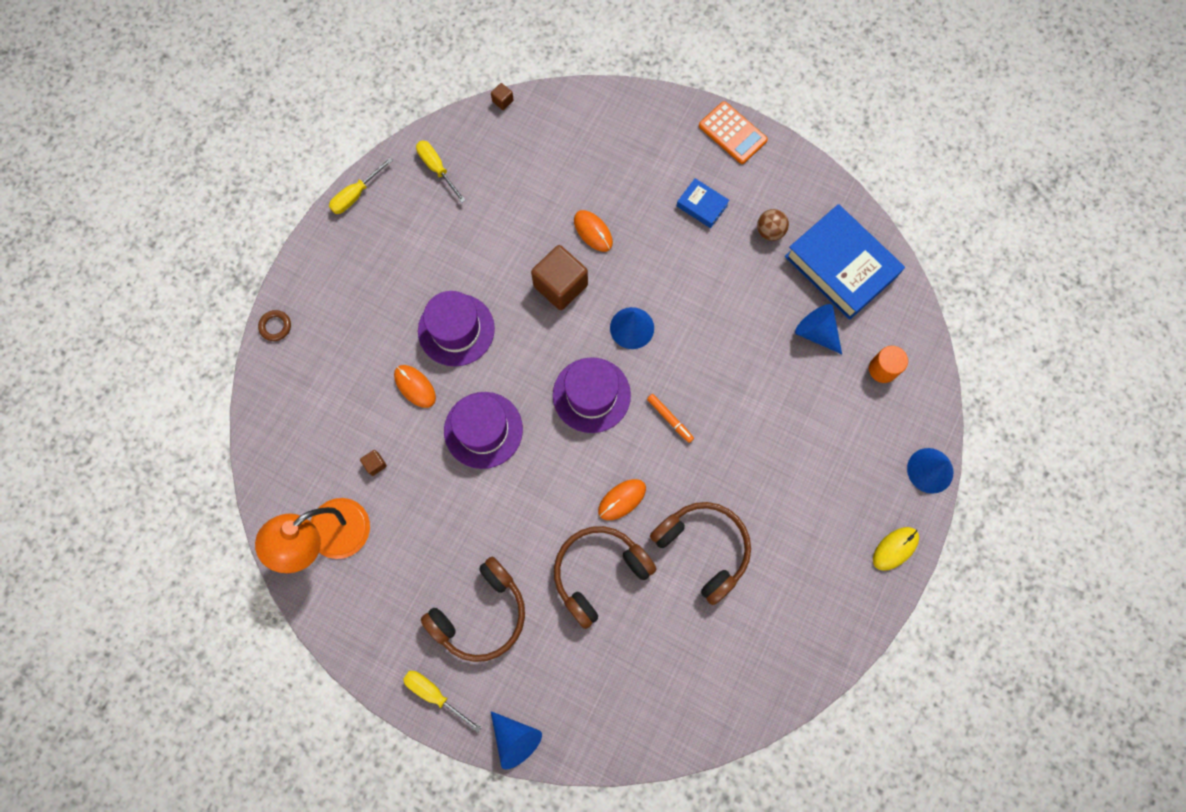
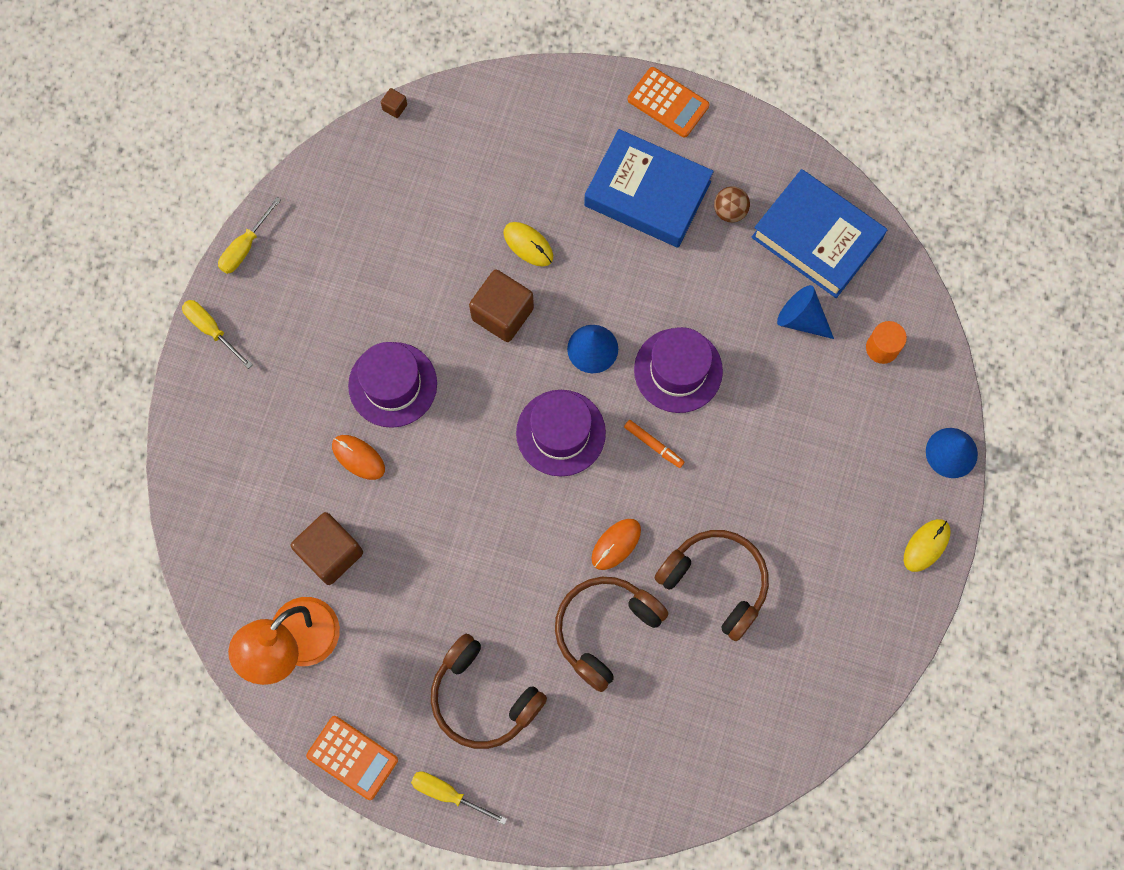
camera: 10 degrees left, 0 degrees up
brown ring [258,310,291,341] -> none
brown cube [360,450,387,476] -> brown cube [291,512,363,585], size x2.39
yellow screwdriver [416,141,466,203] -> yellow screwdriver moved to [182,300,252,369]
brown headphones [421,557,525,662] -> brown headphones turned 90 degrees clockwise [431,634,547,749]
purple hat [444,392,523,469] -> purple hat moved to [634,327,723,413]
blue cone [491,711,542,769] -> none
orange mouse [574,210,613,252] -> yellow mouse [503,222,553,267]
blue book [677,178,729,228] -> blue book [584,129,714,248], size x2.16
none -> orange calculator [306,716,398,800]

